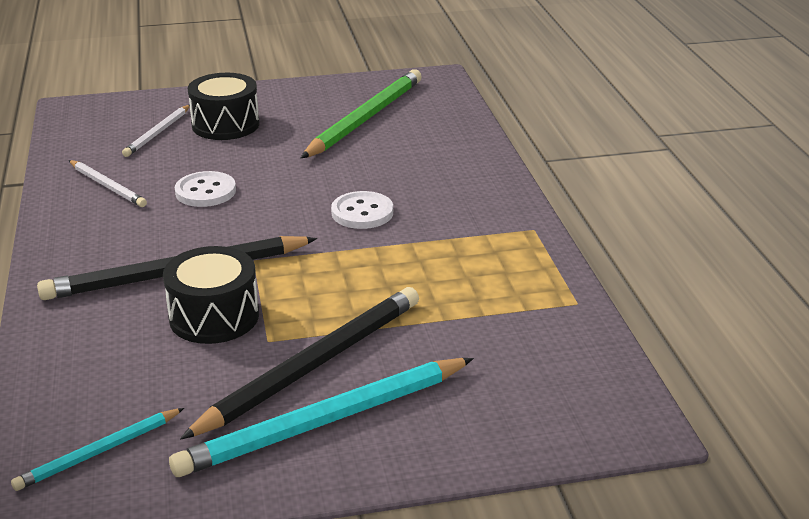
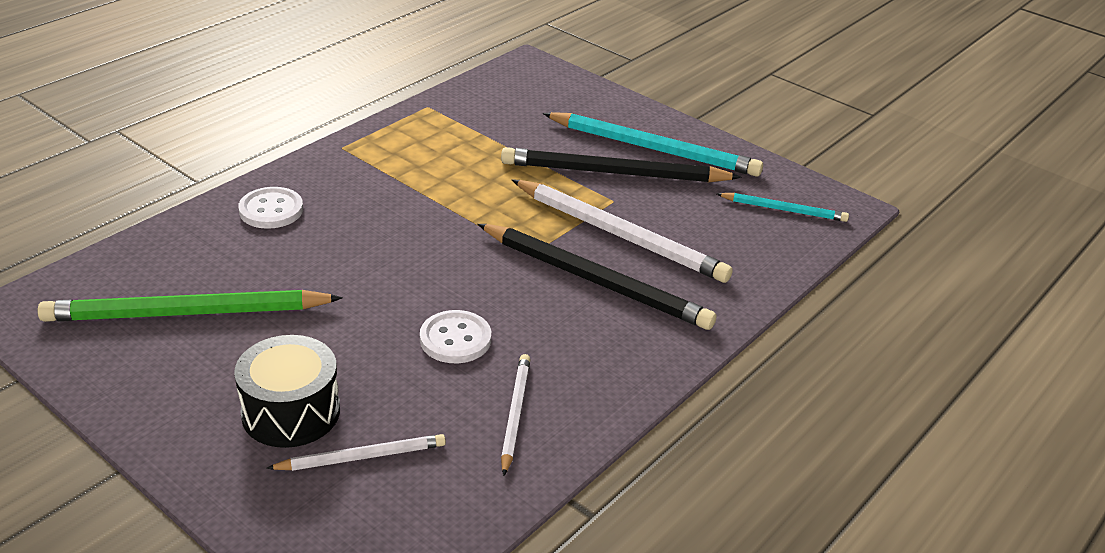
camera: 130 degrees left, 5 degrees up
black drum [163,246,259,344] -> white pencil [512,180,733,283]
white button [331,191,393,229] -> white button moved to [238,187,303,229]

